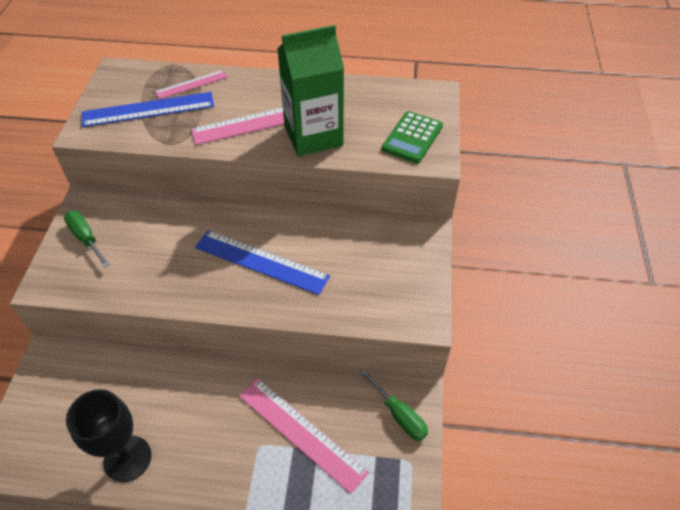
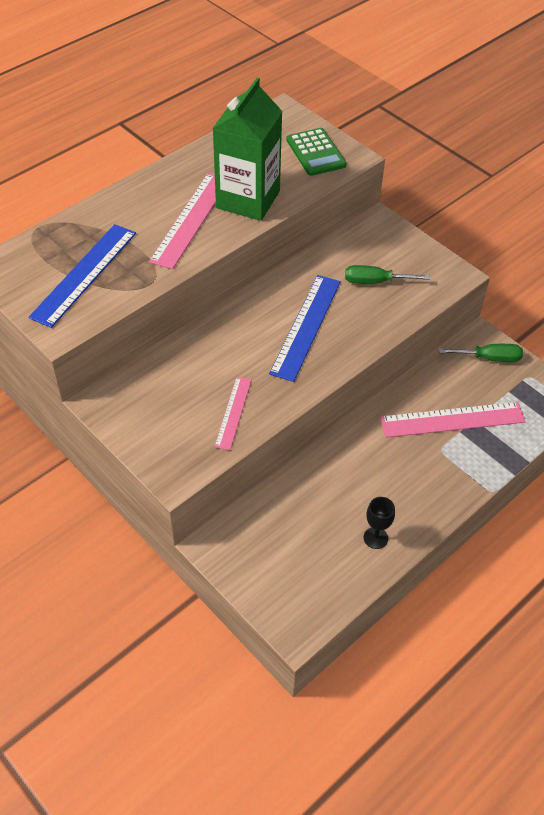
camera: 50 degrees left, 0 degrees up
green screwdriver [64,211,110,267] -> green screwdriver moved to [345,265,430,284]
black goblet [66,389,151,482] -> black goblet [364,497,395,549], size x0.53
pink ruler [155,70,228,99] -> pink ruler moved to [214,377,252,450]
blue ruler [195,230,330,295] -> blue ruler turned 45 degrees counterclockwise [269,275,341,382]

